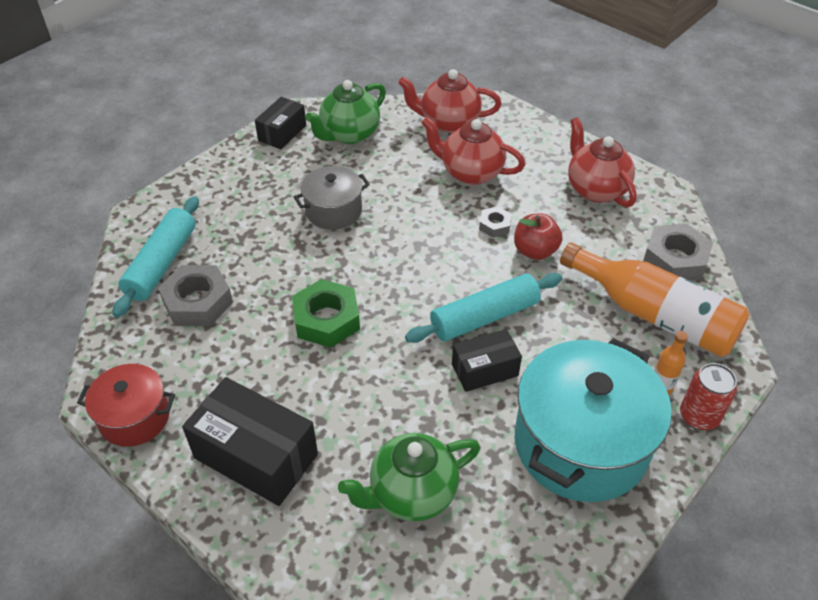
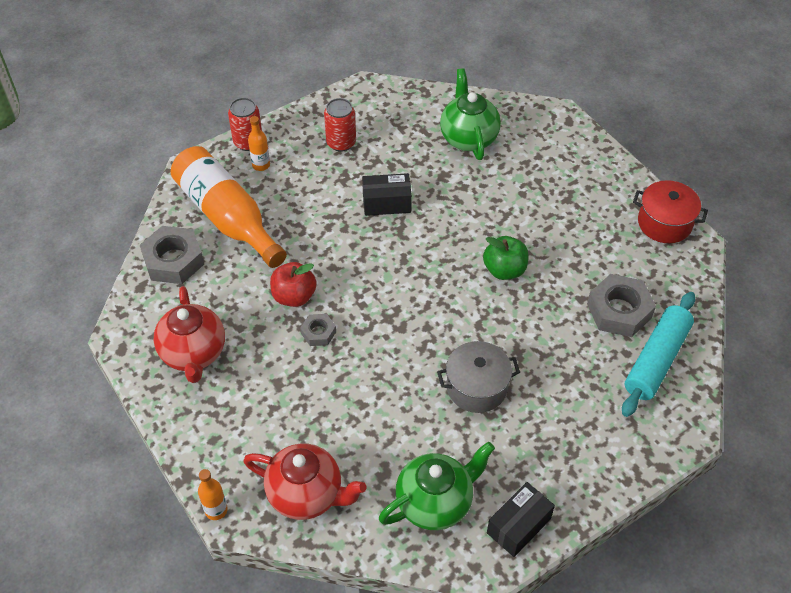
camera: 165 degrees left, 5 degrees up
black box [182,377,318,506] -> none
green nut [292,279,360,348] -> green apple [483,236,528,280]
green teapot [338,433,481,521] -> green teapot turned 90 degrees counterclockwise [440,68,501,160]
turquoise rolling pin [405,273,562,343] -> none
red teapot [421,117,525,185] -> none
turquoise pot [515,338,672,502] -> red can [324,98,356,152]
none -> orange bottle [198,469,228,520]

